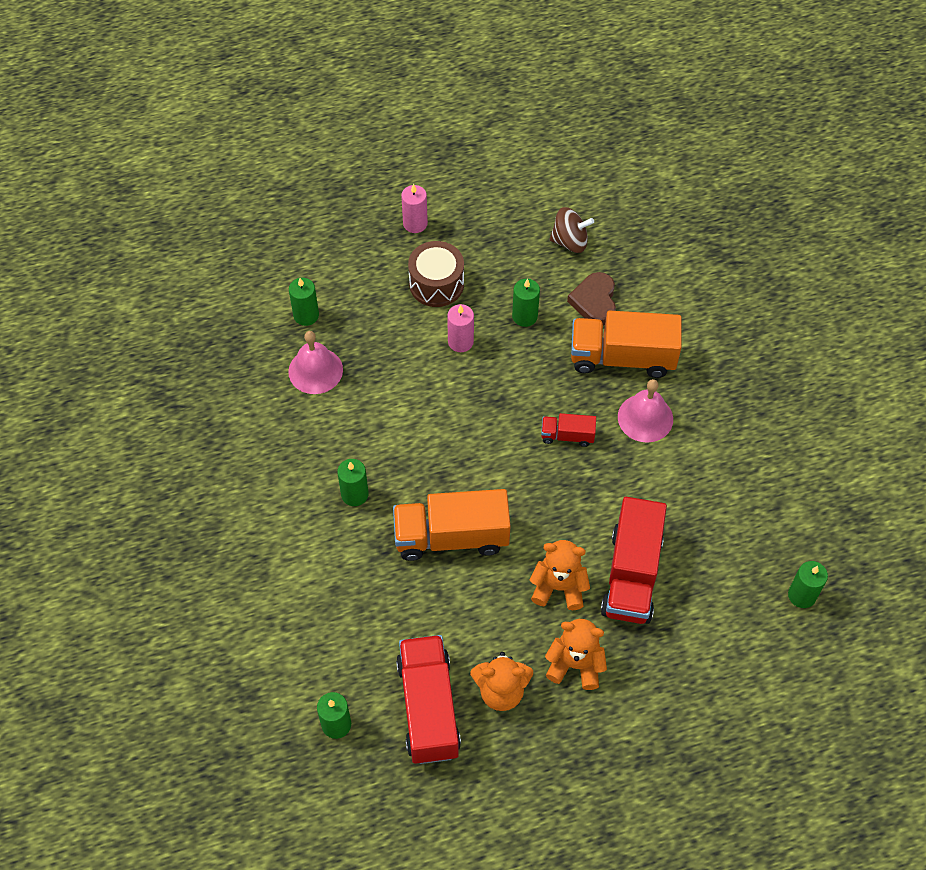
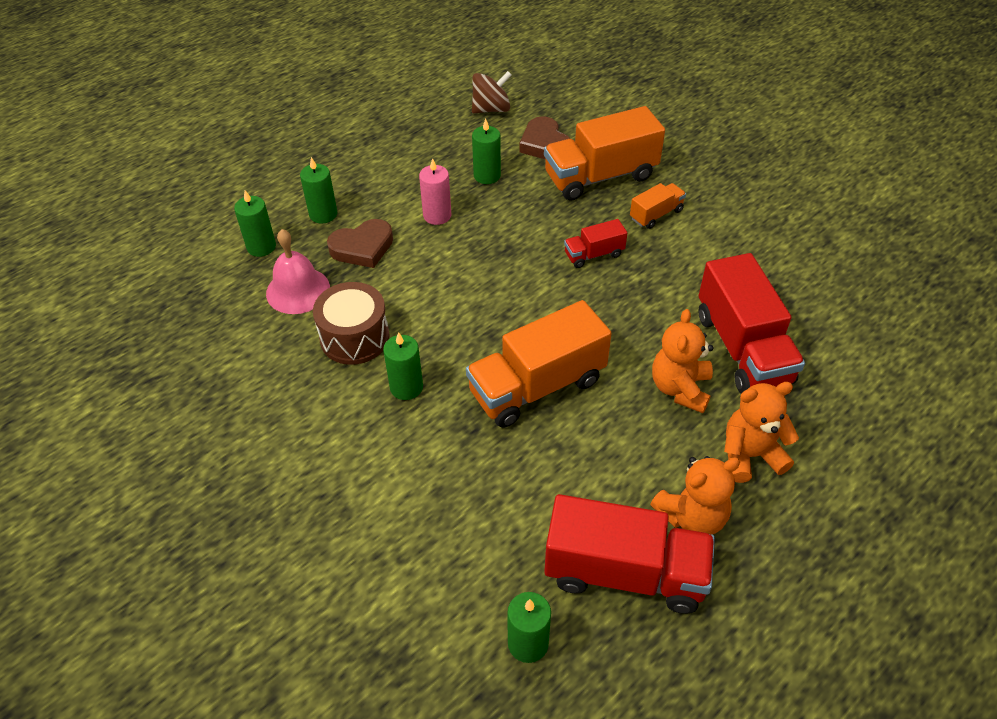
camera: 25 degrees left, 10 degrees down
red truck [396,635,461,764] -> red truck turned 135 degrees clockwise [544,494,715,614]
pink candle [401,184,428,233] -> none
brown drum [408,241,464,307] -> brown drum moved to [313,282,390,365]
orange teddy bear [529,540,590,610] -> orange teddy bear turned 60 degrees counterclockwise [652,309,713,413]
pink bell [618,379,673,443] -> orange truck [630,183,686,229]
green candle [788,561,828,608] -> green candle moved to [300,157,337,224]
none -> brown heart [327,219,393,268]

